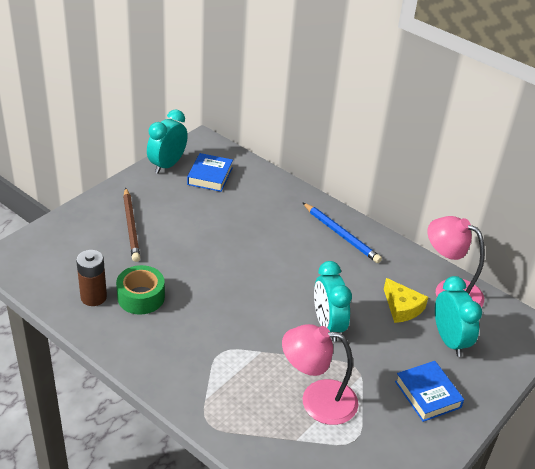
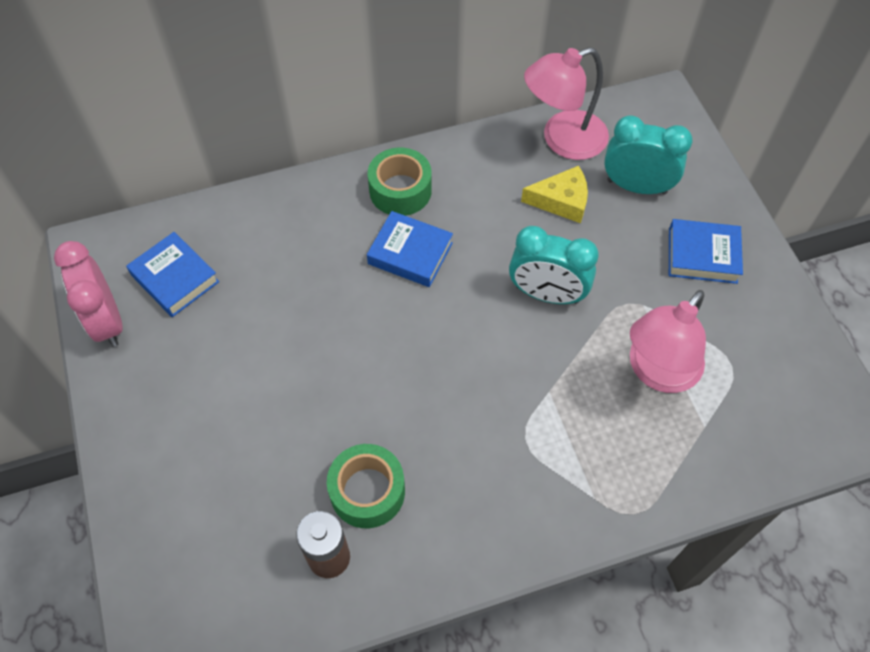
camera: 55 degrees left, 20 degrees up
brown pencil [123,188,140,262] -> none
turquoise clock [147,109,188,174] -> pink clock [54,241,123,347]
blue pencil [303,203,382,263] -> green tape [368,148,432,216]
none -> blue book [367,211,453,287]

